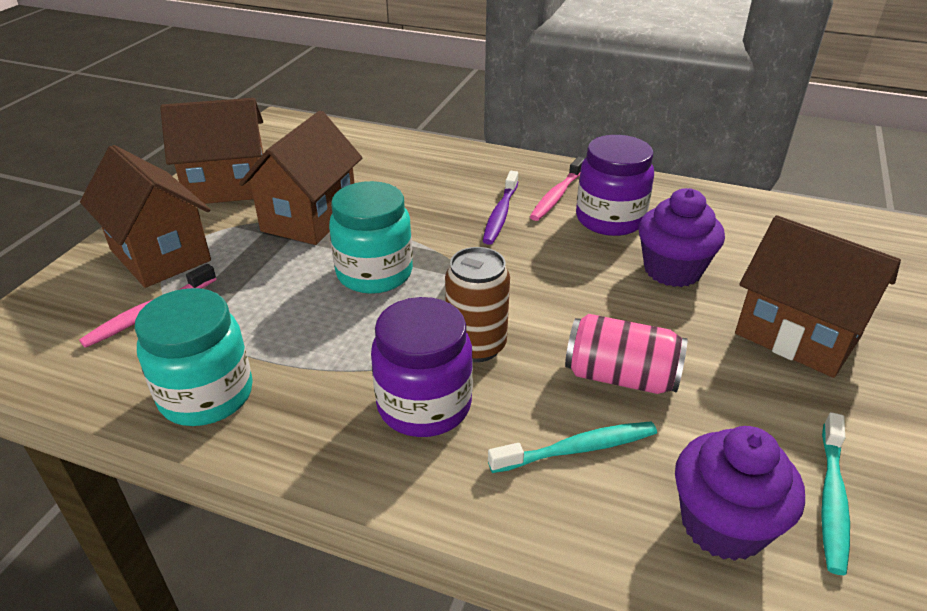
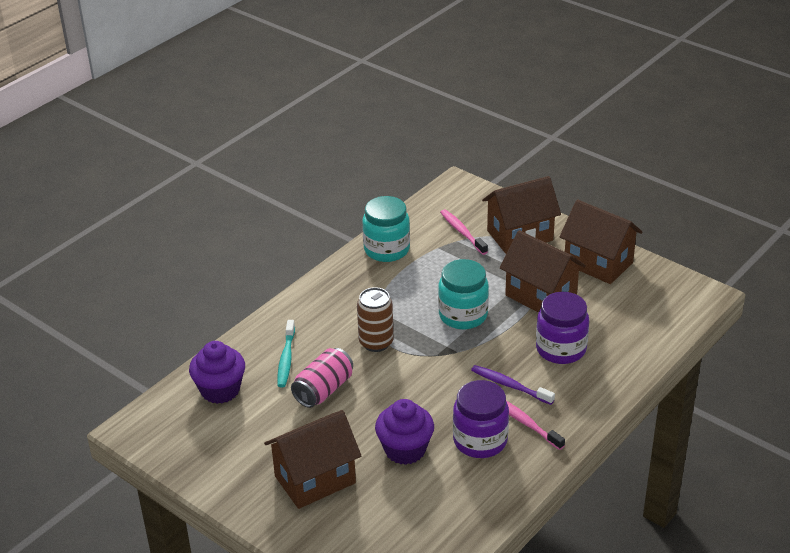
camera: 110 degrees right, 0 degrees up
brown house [160,98,263,204] -> brown house turned 60 degrees counterclockwise [560,200,643,284]
purple jar [371,297,473,437] -> purple jar moved to [536,292,589,364]
turquoise toothbrush [821,412,850,575] -> none

